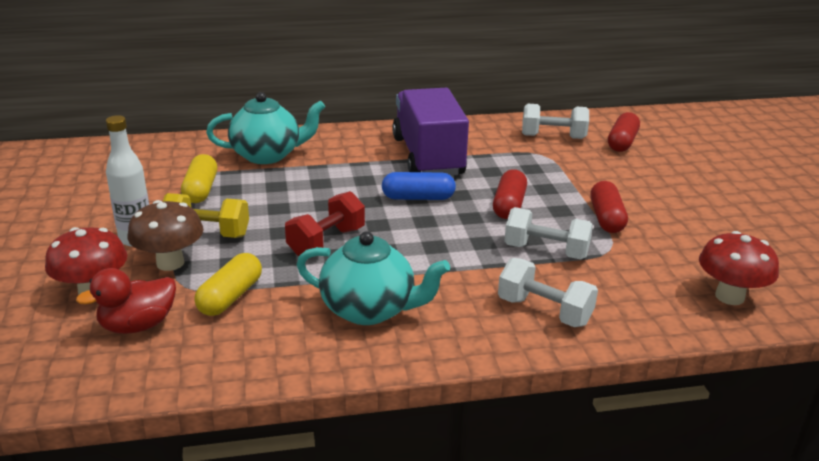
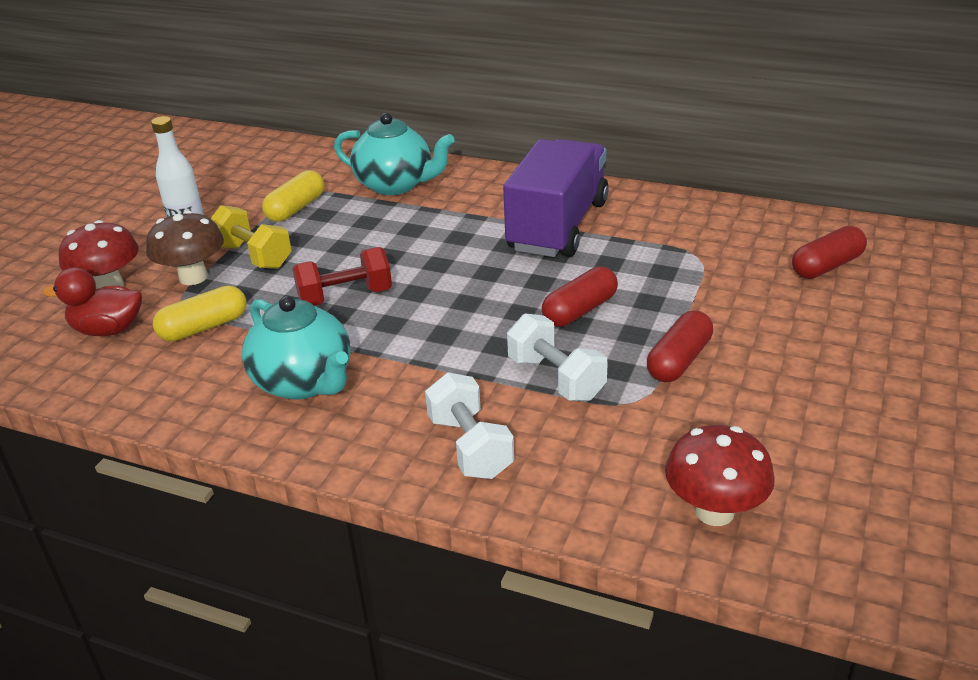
camera: 35 degrees right, 5 degrees up
blue capsule [382,172,456,200] -> none
white dumbbell [522,104,589,139] -> none

